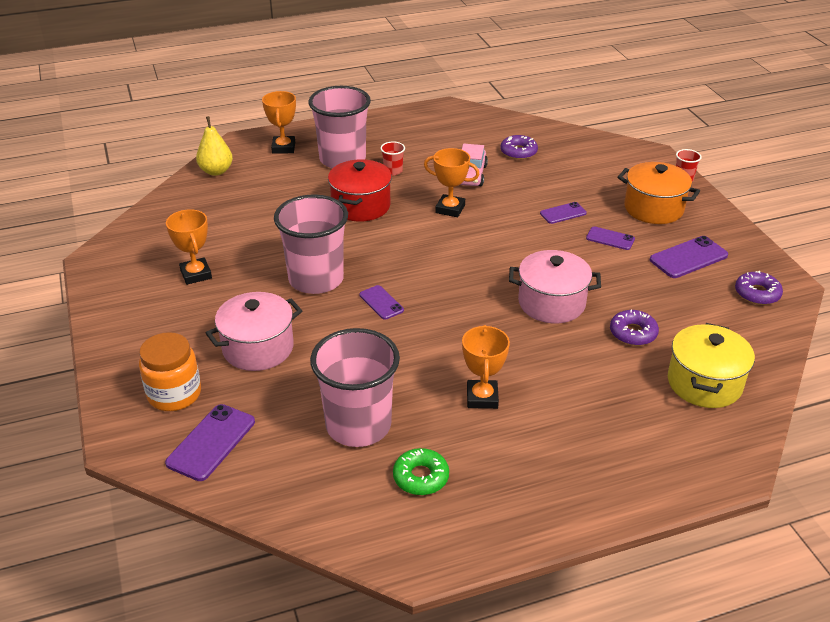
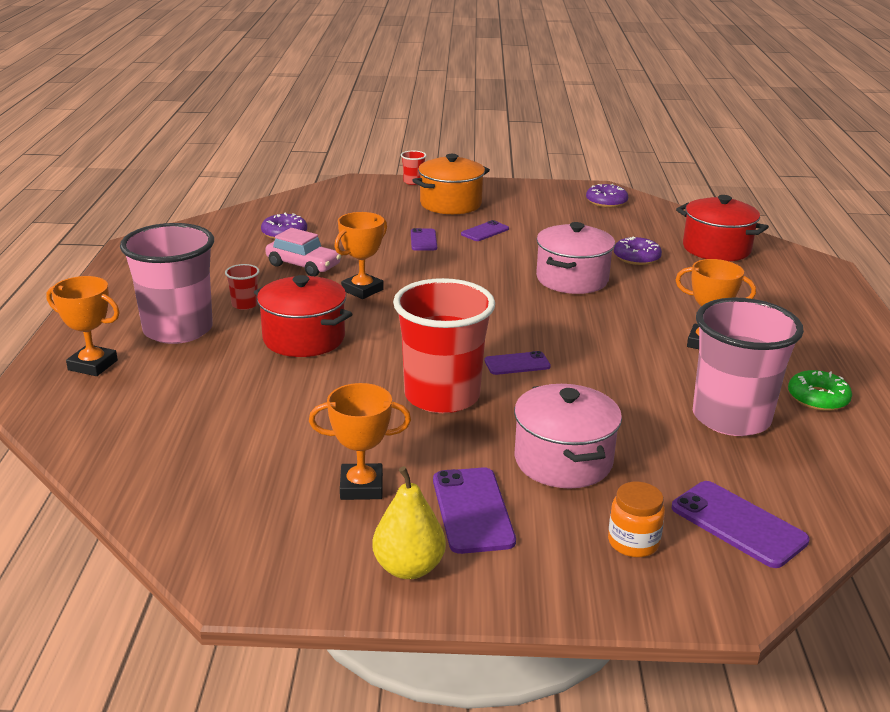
camera: 70 degrees left, 10 degrees down
orange jar [139,332,201,411] -> orange jar [608,482,665,557], size x0.65
yellow pear [196,116,233,176] -> yellow pear moved to [372,466,446,579]
pink cup [274,195,348,294] -> red cup [393,278,495,413]
purple phone [650,236,728,278] -> purple phone moved to [433,467,516,554]
yellow pot [668,323,755,408] -> red pot [676,195,769,261]

